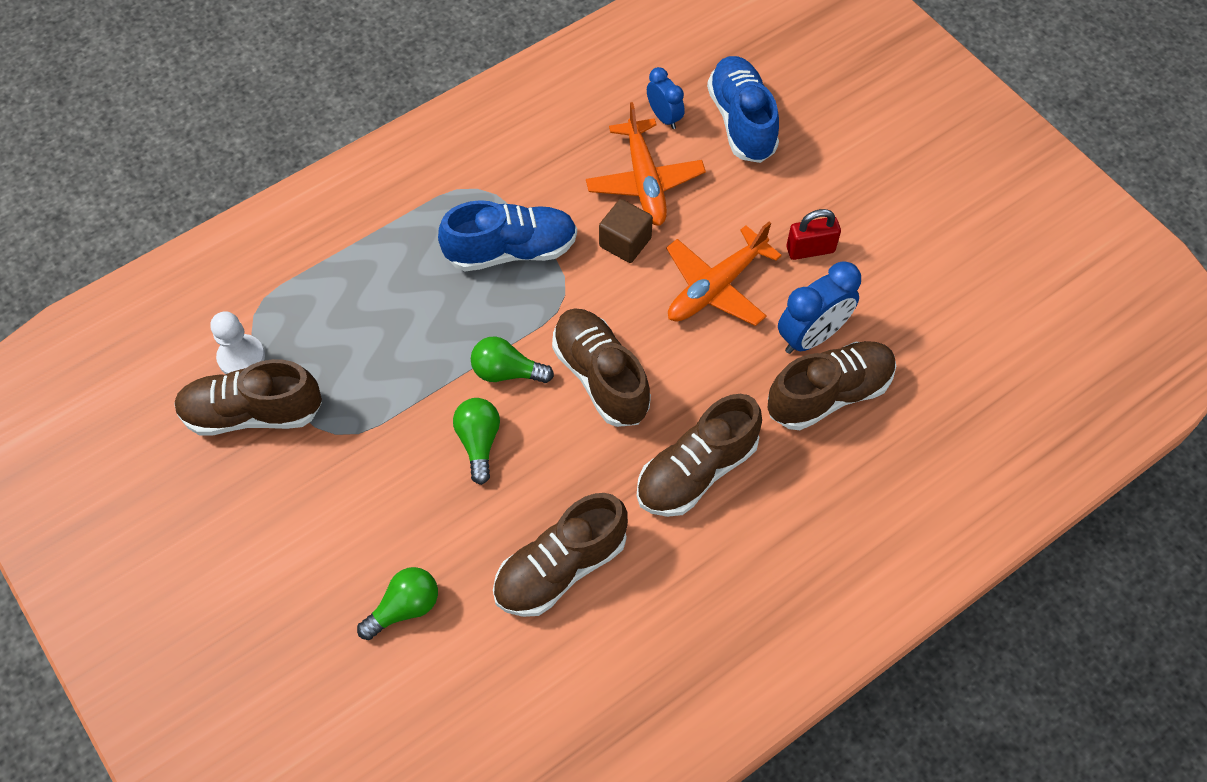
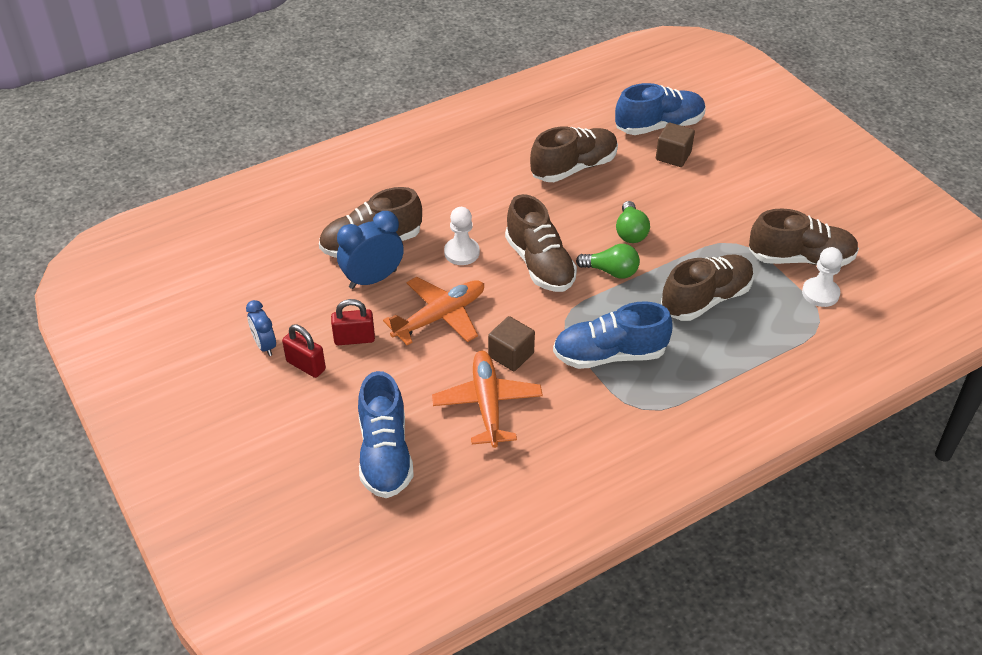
camera: 175 degrees left, 15 degrees down
green light bulb [357,567,438,640] -> brown cube [656,123,695,167]
brown shoe [637,394,762,517] -> brown shoe moved to [661,254,754,321]
blue clock [647,67,685,129] -> blue clock moved to [246,300,276,356]
none -> red padlock [282,325,326,378]
none -> white pawn [444,207,480,265]
none -> blue shoe [615,83,706,135]

